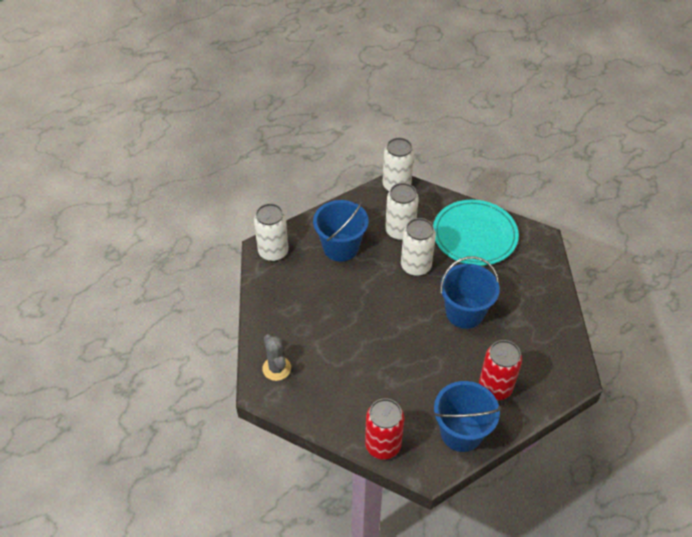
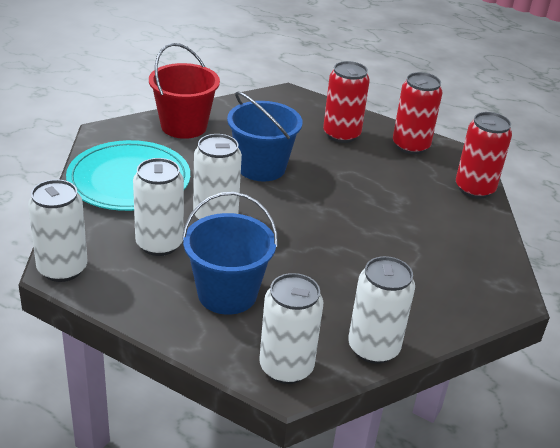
camera: 120 degrees left, 15 degrees down
grey cactus [262,334,291,381] -> none
blue bucket [433,381,501,452] -> red can [393,72,442,154]
none -> red bucket [149,43,220,139]
none -> white can [348,256,415,364]

